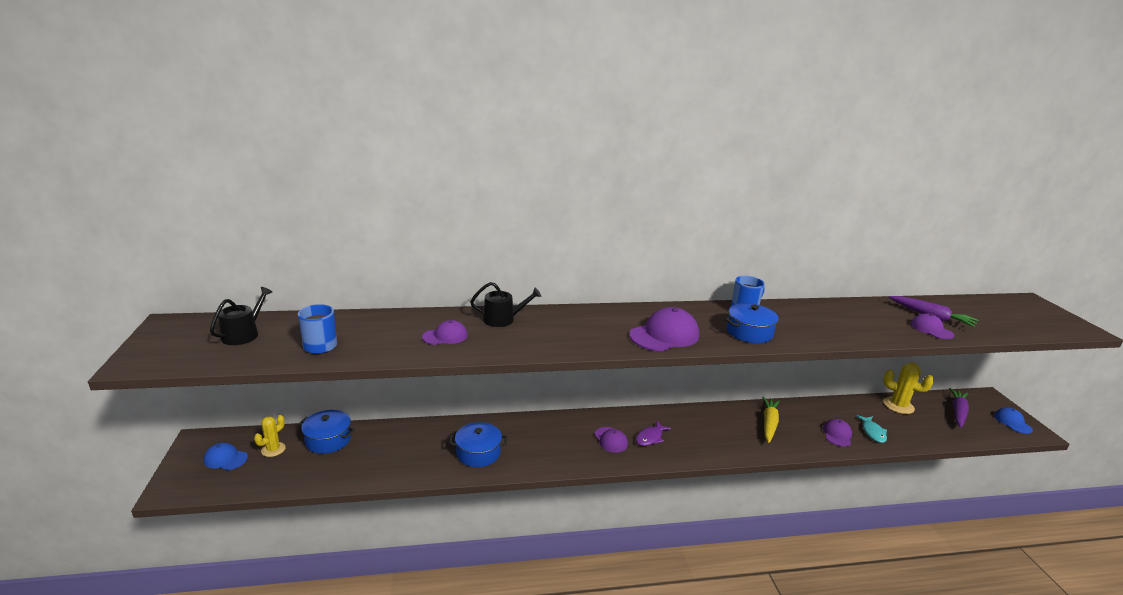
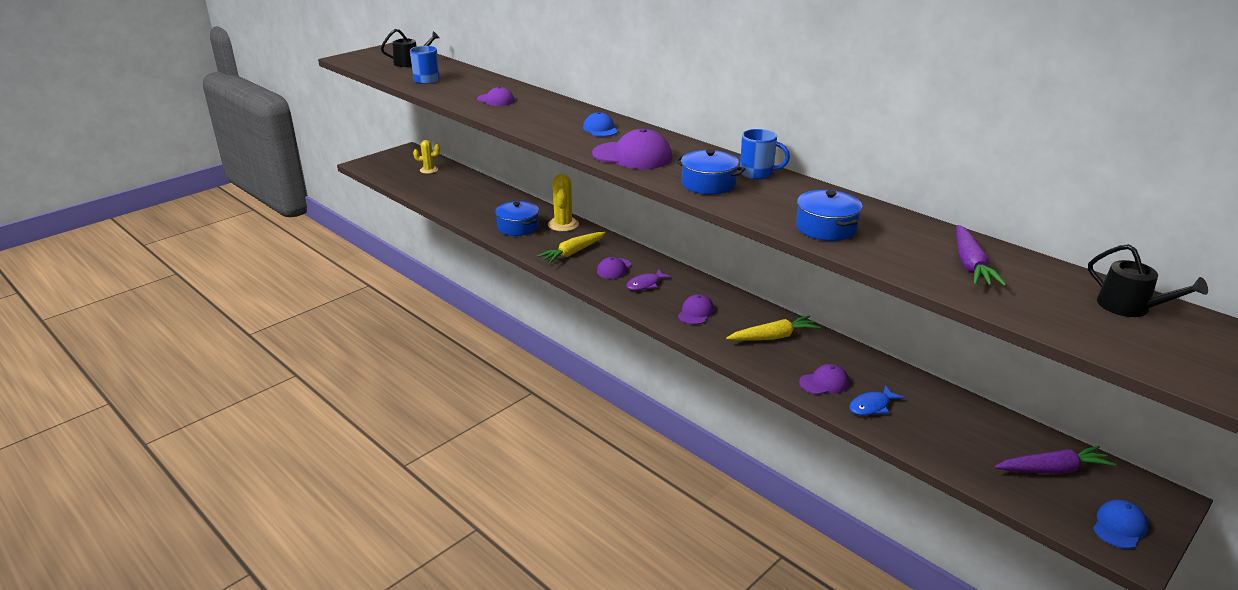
camera: 55 degrees right, 5 degrees up
blue cap [204,442,248,470] -> blue cap moved to [583,112,618,137]
blue pot [299,410,355,454] -> blue pot moved to [796,190,863,241]
black watering can [470,282,541,327] -> black watering can moved to [1088,244,1208,317]
purple fish [636,421,671,446] -> purple fish turned 45 degrees counterclockwise [626,269,672,290]
turquoise fish [856,415,887,443] -> blue fish [849,385,904,415]
yellow cactus [883,362,934,414] -> yellow cactus moved to [548,174,579,232]
purple cap [911,313,954,339] -> purple cap moved to [678,294,715,324]
none -> yellow carrot [537,232,606,263]

